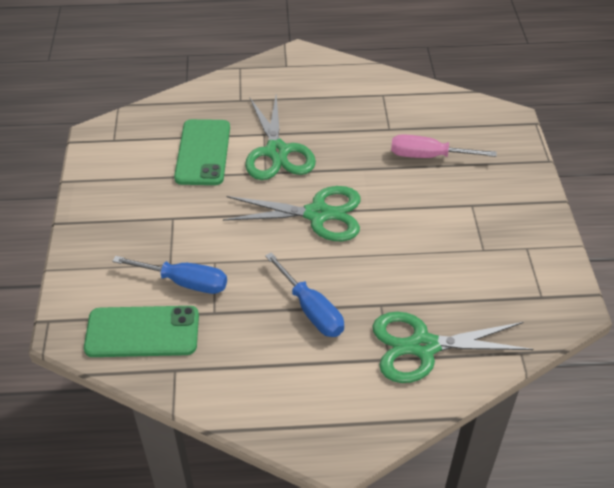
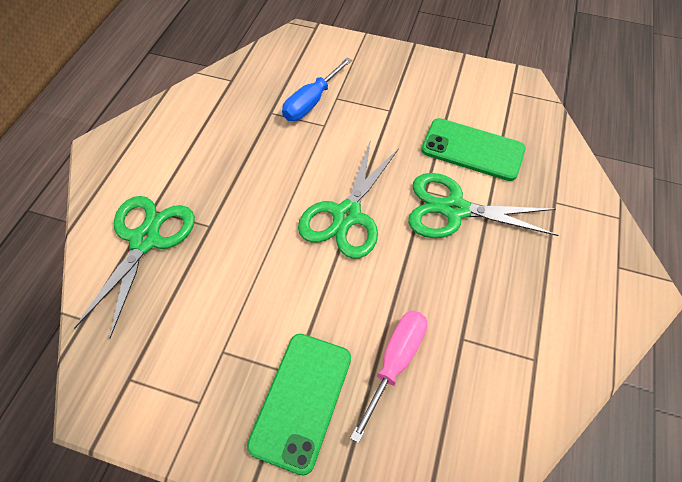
camera: 110 degrees right, 10 degrees up
green phone [84,306,199,357] -> green phone moved to [247,334,351,476]
blue screwdriver [265,252,344,337] -> none

